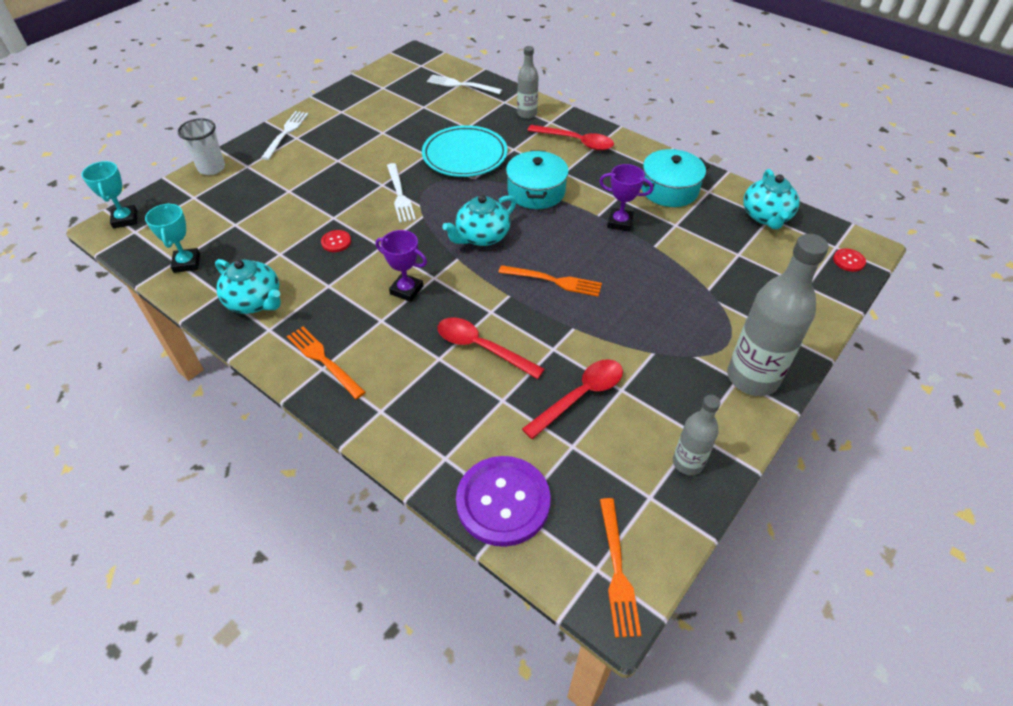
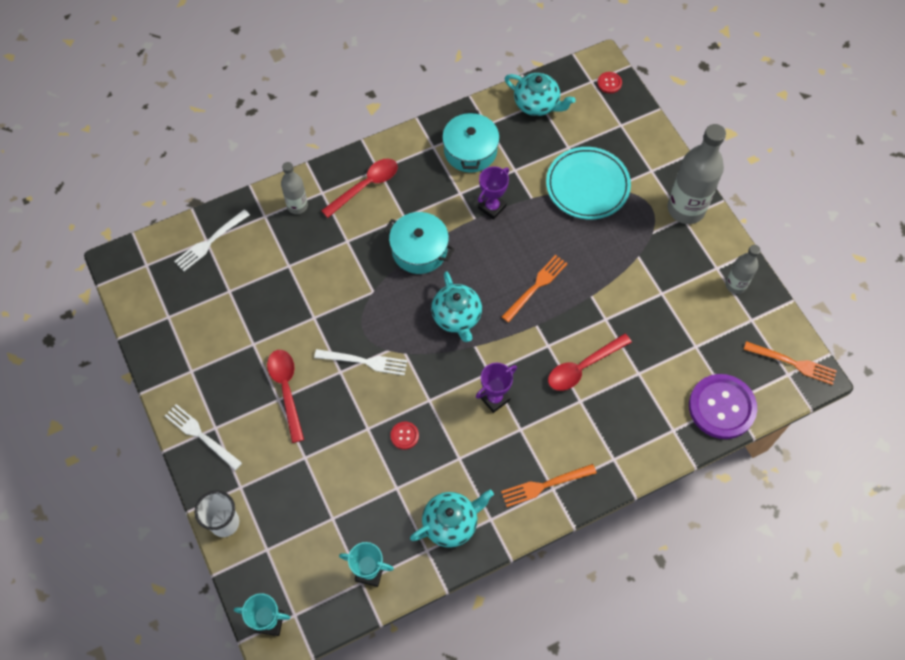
camera: 65 degrees left, 15 degrees up
turquoise plate [422,125,508,177] -> turquoise plate moved to [546,147,631,219]
red spoon [522,359,623,439] -> red spoon moved to [267,350,304,443]

